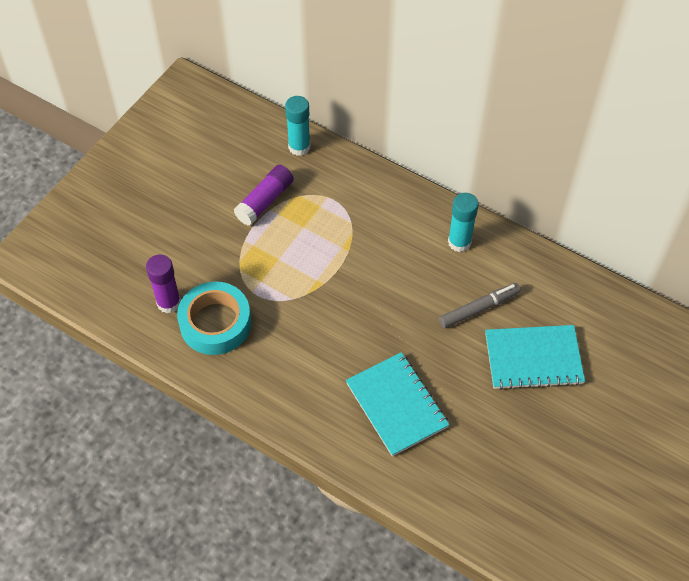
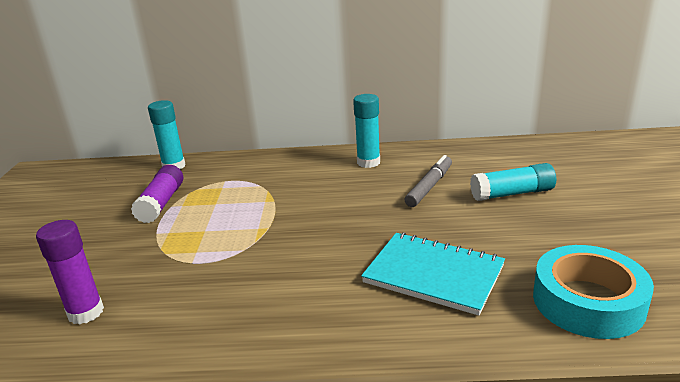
camera: 30 degrees left, 30 degrees down
turquoise tape [177,281,251,355] -> turquoise tape moved to [533,245,654,339]
turquoise notebook [485,325,585,390] -> turquoise glue stick [470,163,556,201]

